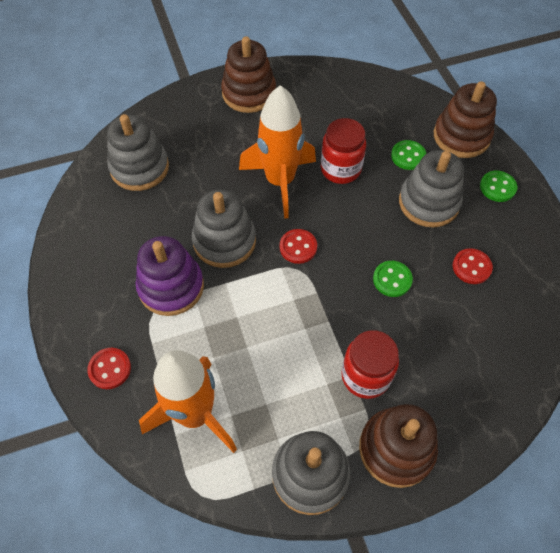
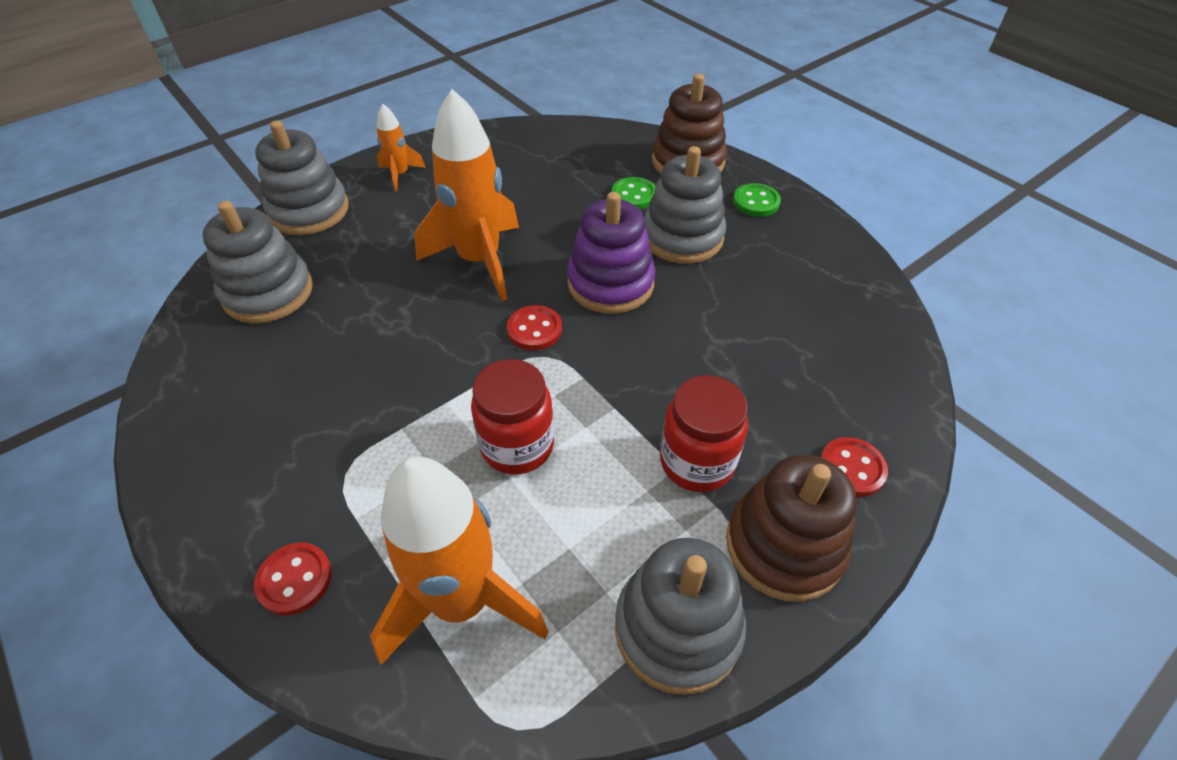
camera: 20 degrees left, 10 degrees down
purple stacking toy [136,236,204,316] -> purple stacking toy moved to [567,192,656,314]
grey stacking toy [192,189,256,268] -> grey stacking toy moved to [255,120,349,235]
brown stacking toy [221,37,276,113] -> orange rocket [377,104,426,191]
red jar [321,118,366,184] -> red jar moved to [471,359,554,474]
green button [373,261,413,297] -> none
red button [453,248,493,284] -> red button moved to [820,437,888,497]

